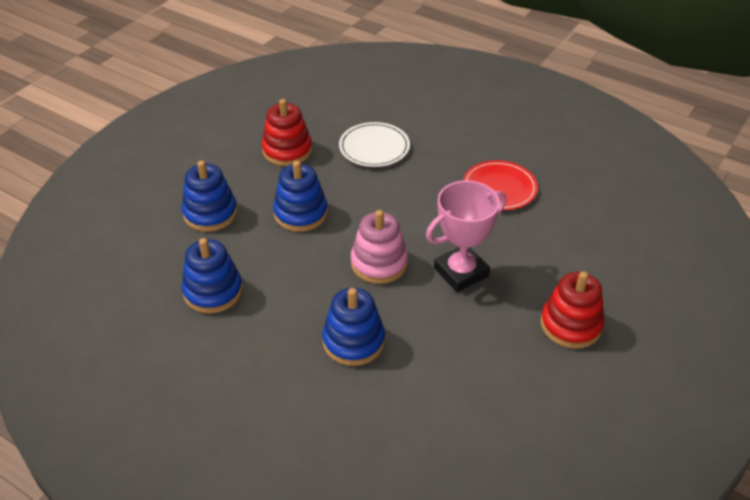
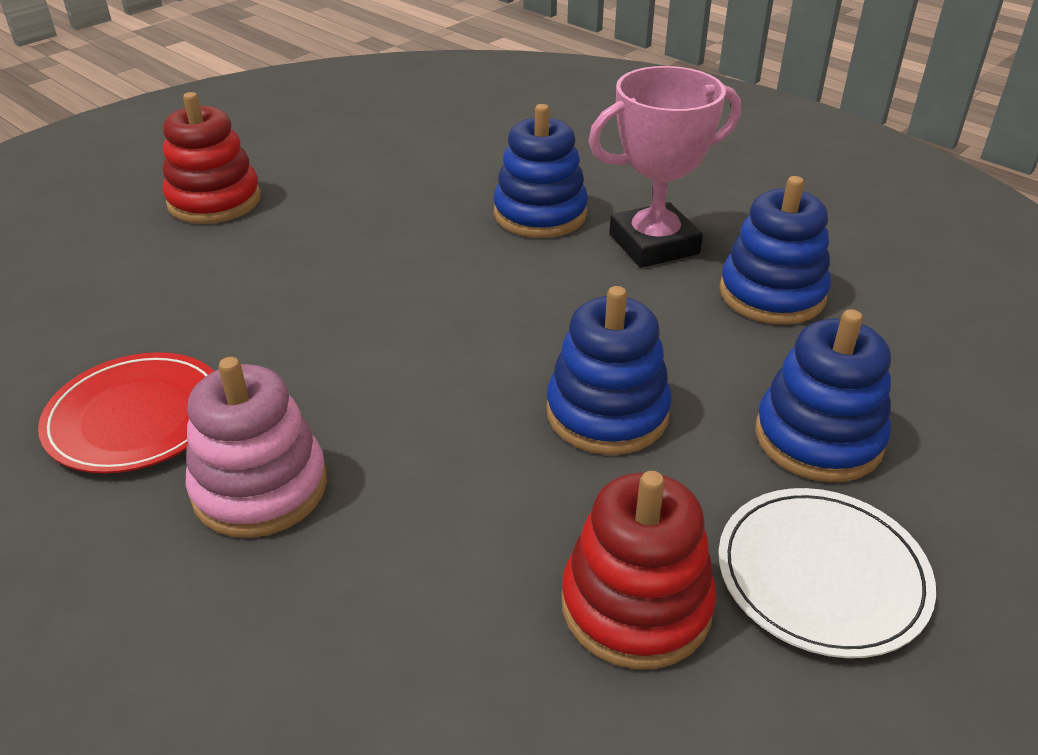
camera: 170 degrees left, 5 degrees down
white plate [339,122,410,167] -> white plate moved to [718,488,936,658]
pink stacking toy [351,210,408,284] -> pink stacking toy moved to [186,357,327,538]
pink trophy [426,181,506,292] -> pink trophy moved to [588,66,741,268]

